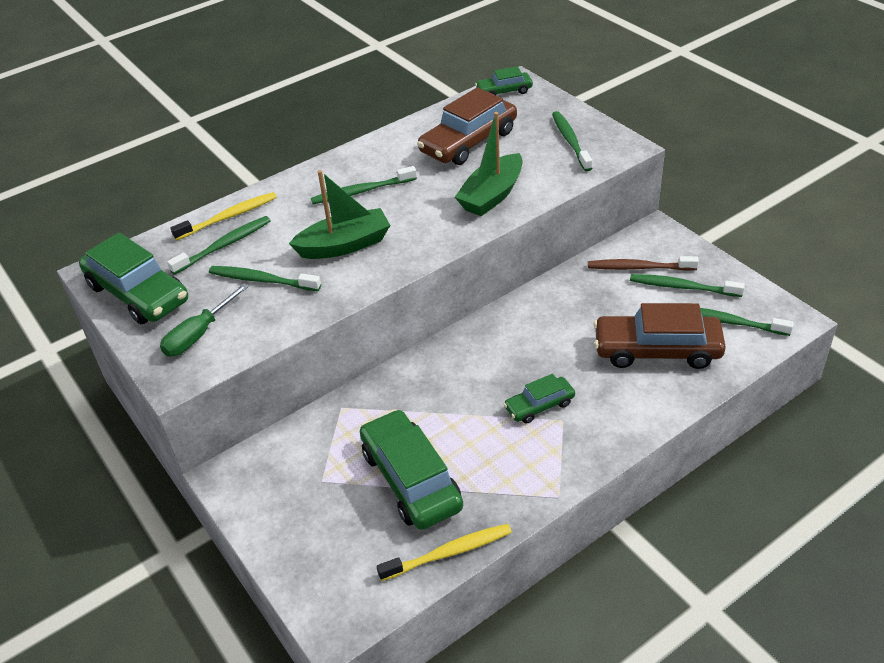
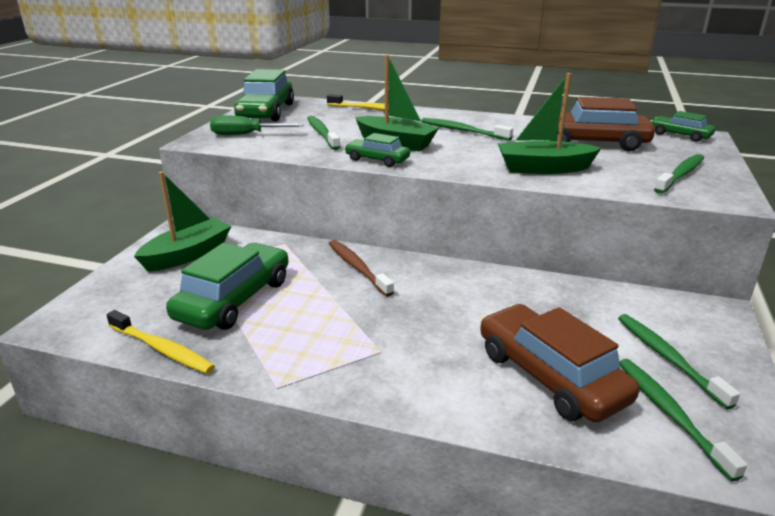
camera: 50 degrees right, 15 degrees down
green toothbrush [167,216,271,275] -> none
green car [504,374,575,424] -> green car moved to [345,133,410,167]
brown toothbrush [588,256,699,271] -> brown toothbrush moved to [329,240,394,297]
none -> green boat [134,171,231,272]

